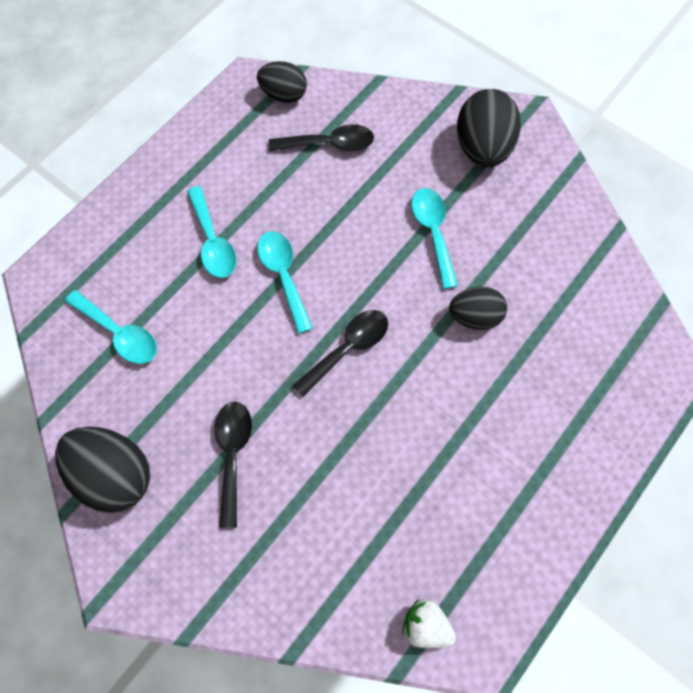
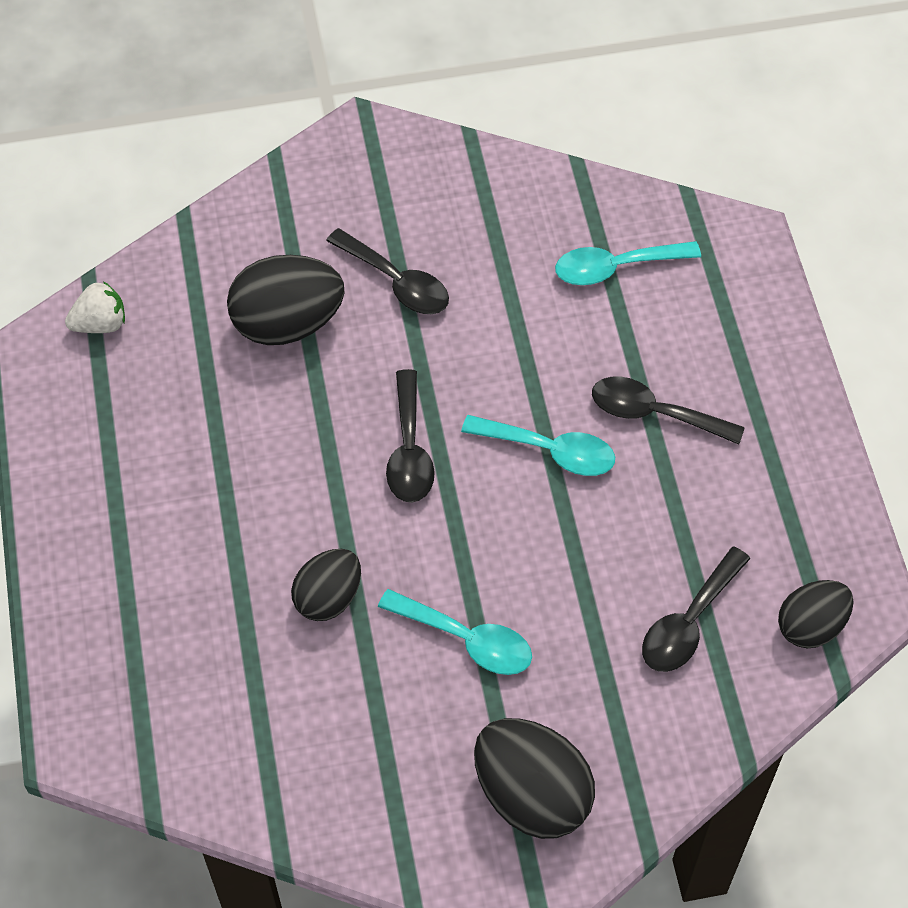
camera: 130 degrees right, 10 degrees down
black egg [55,426,150,513] -> black egg moved to [227,255,345,345]
turquoise spoon [187,186,236,278] -> black spoon [592,376,745,444]

